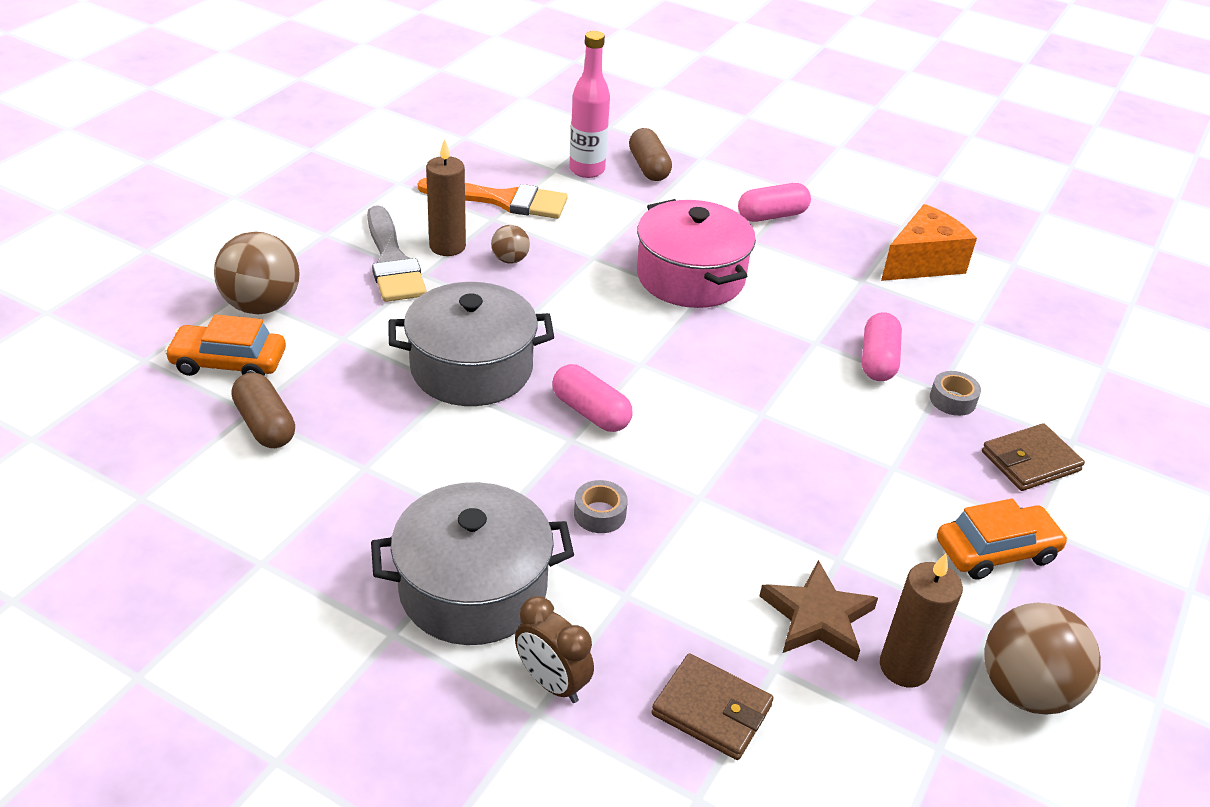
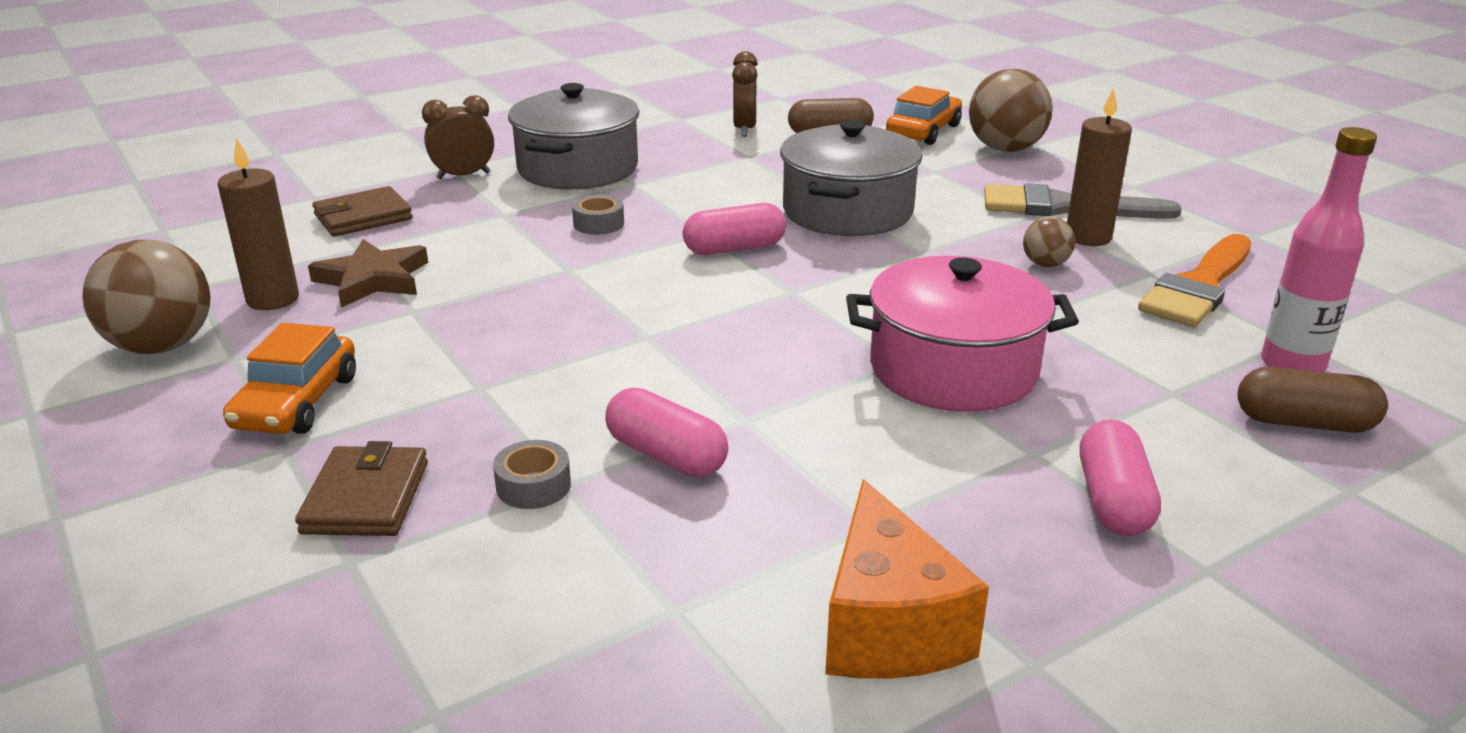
camera: 120 degrees right, 10 degrees down
none -> brown clock [732,51,758,137]

